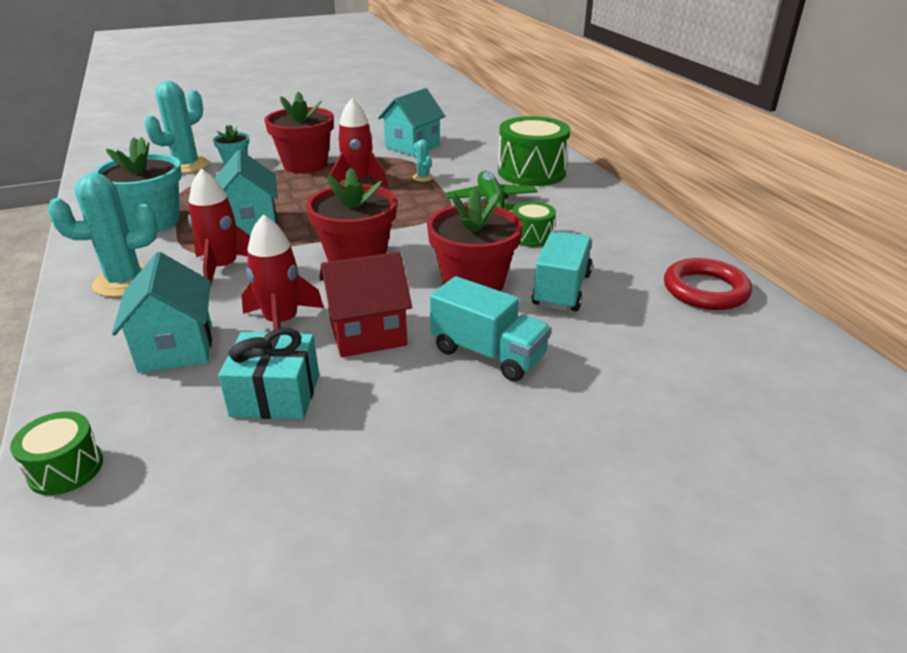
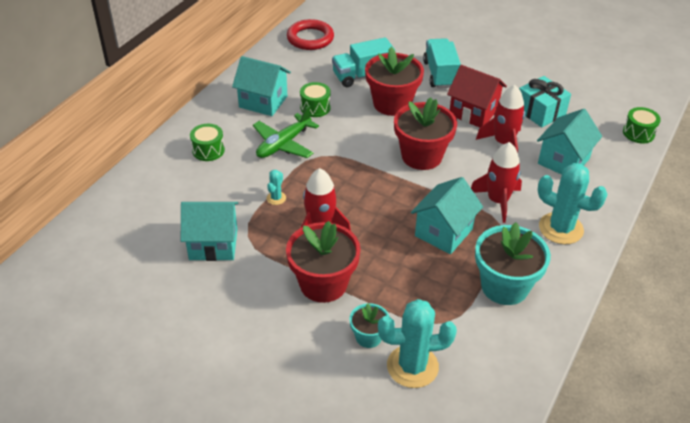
camera: 130 degrees left, 10 degrees up
green drum [498,116,570,186] -> green drum [190,124,225,161], size x0.52
none -> turquoise house [232,56,291,116]

